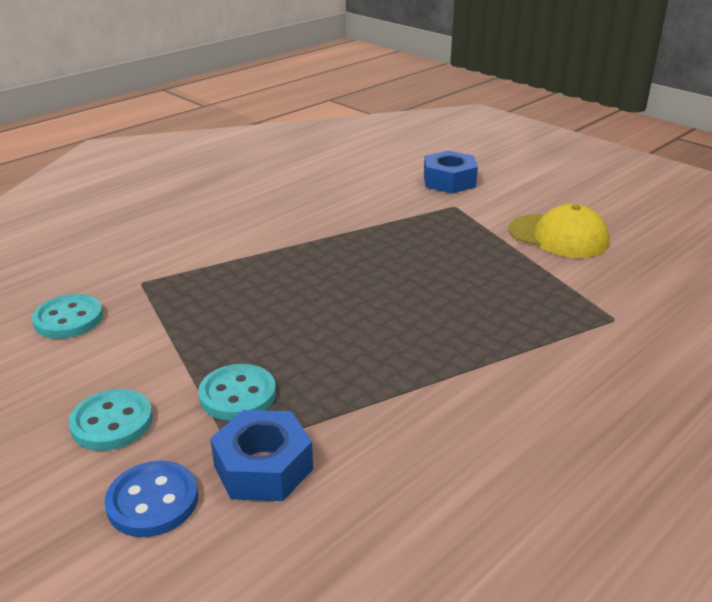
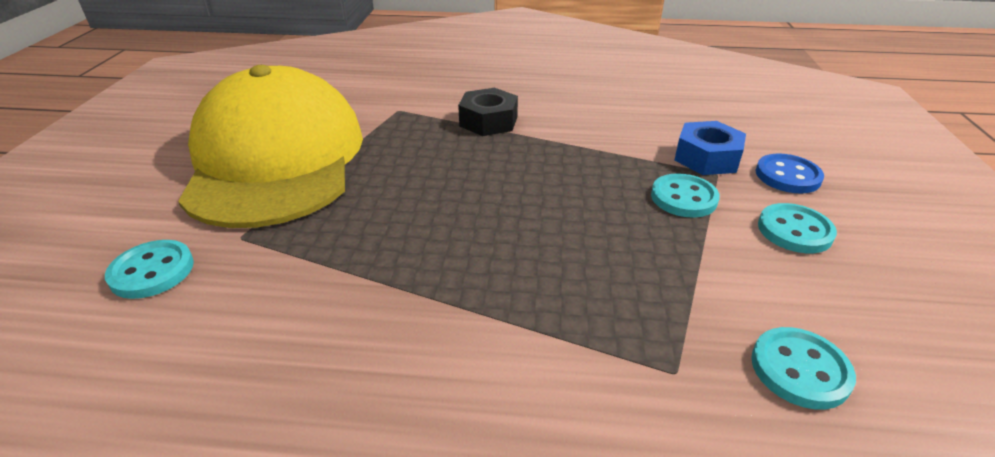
camera: 130 degrees left, 5 degrees up
blue nut [424,150,478,194] -> turquoise button [105,240,194,299]
yellow cap [508,204,609,258] -> yellow cap [178,65,363,228], size x2.19
none -> black nut [458,88,518,136]

